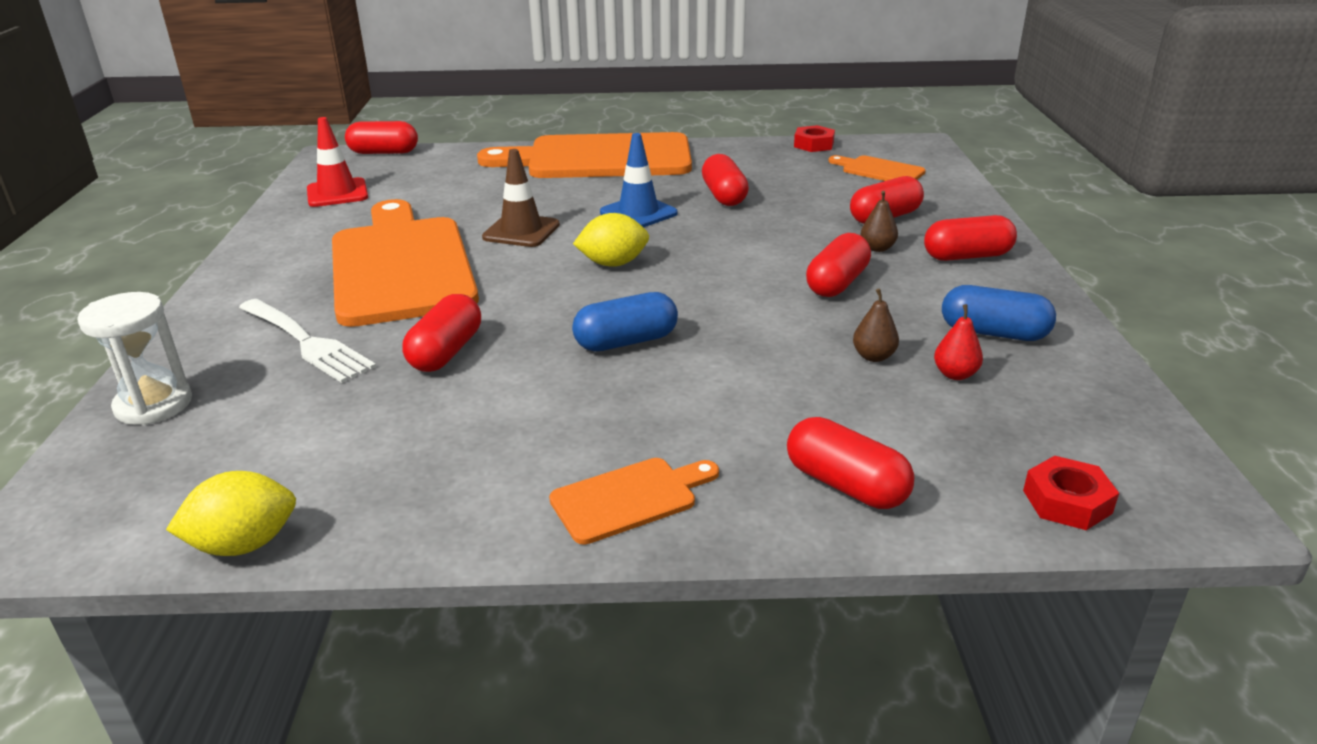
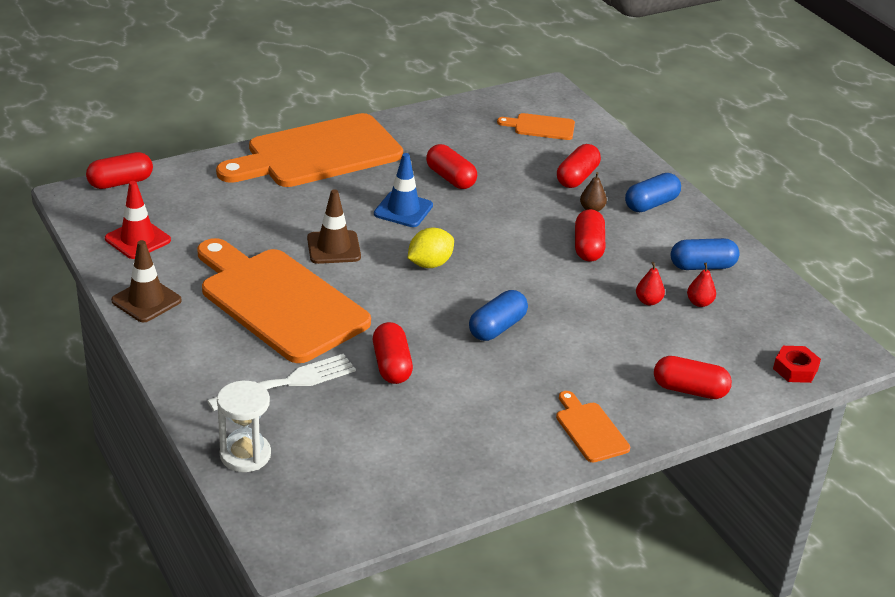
camera: 30 degrees left, 5 degrees up
yellow lemon [166,471,296,556] -> none
white fork [239,299,376,383] -> white fork turned 45 degrees counterclockwise [207,354,356,411]
orange cutting board [549,458,719,545] -> orange cutting board turned 60 degrees counterclockwise [556,391,630,462]
red nut [794,125,835,152] -> none
brown pear [853,289,899,362] -> red pear [636,262,665,306]
red capsule [924,215,1017,261] -> blue capsule [625,173,681,212]
none -> brown traffic cone [111,240,182,322]

